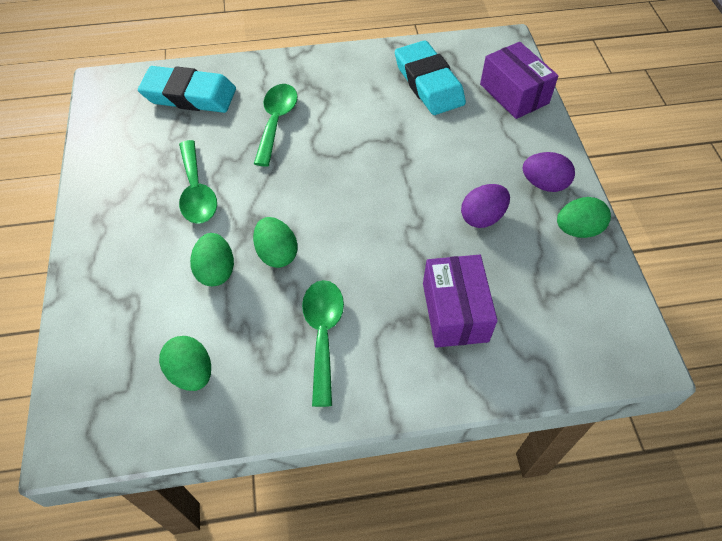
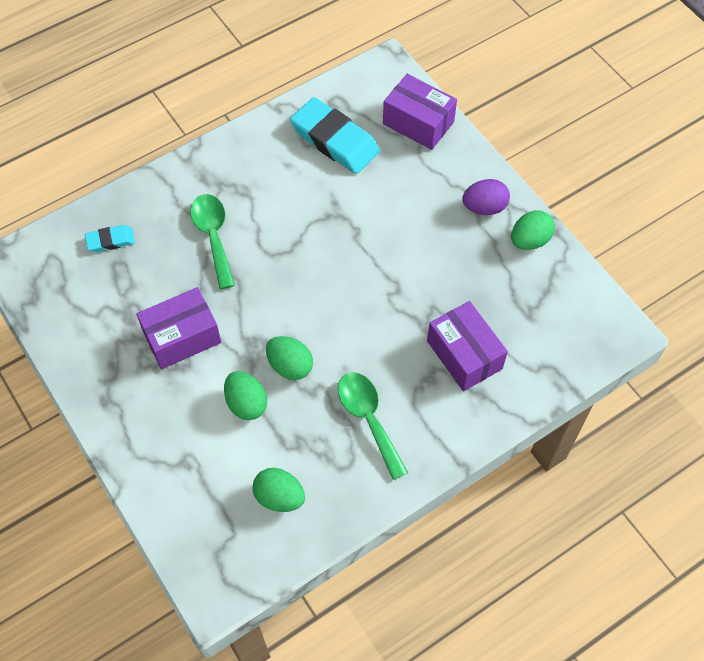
camera: 25 degrees left, 5 degrees up
turquoise eraser [138,66,236,113] -> turquoise eraser [85,225,135,252], size x0.50
green spoon [179,140,217,224] -> purple box [136,287,221,369]
purple egg [461,184,510,228] -> none

